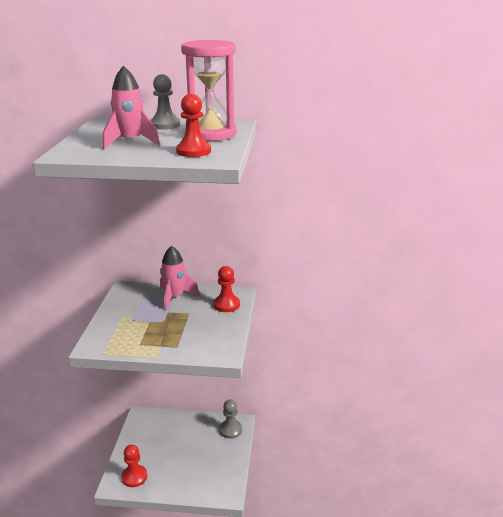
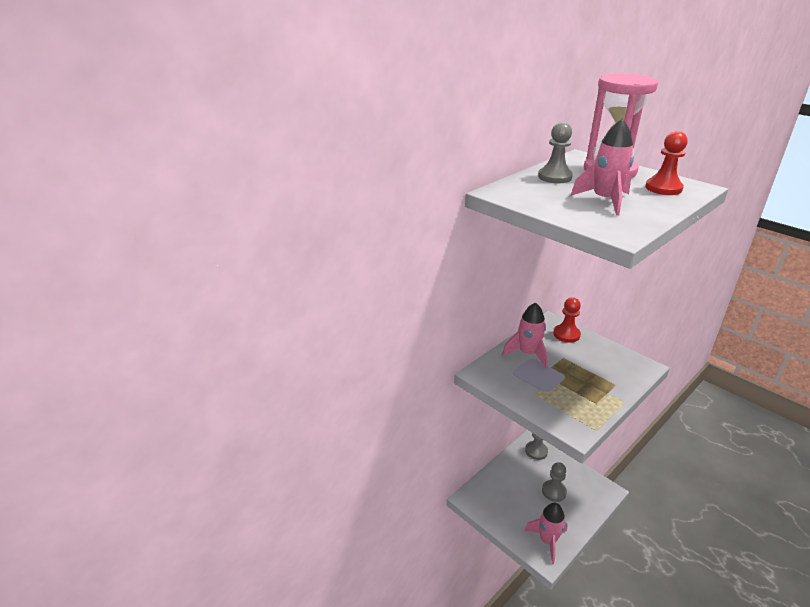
camera: 50 degrees left, 5 degrees up
red pawn [122,445,147,487] -> pink rocket [524,503,568,564]
none -> grey pawn [542,462,567,502]

